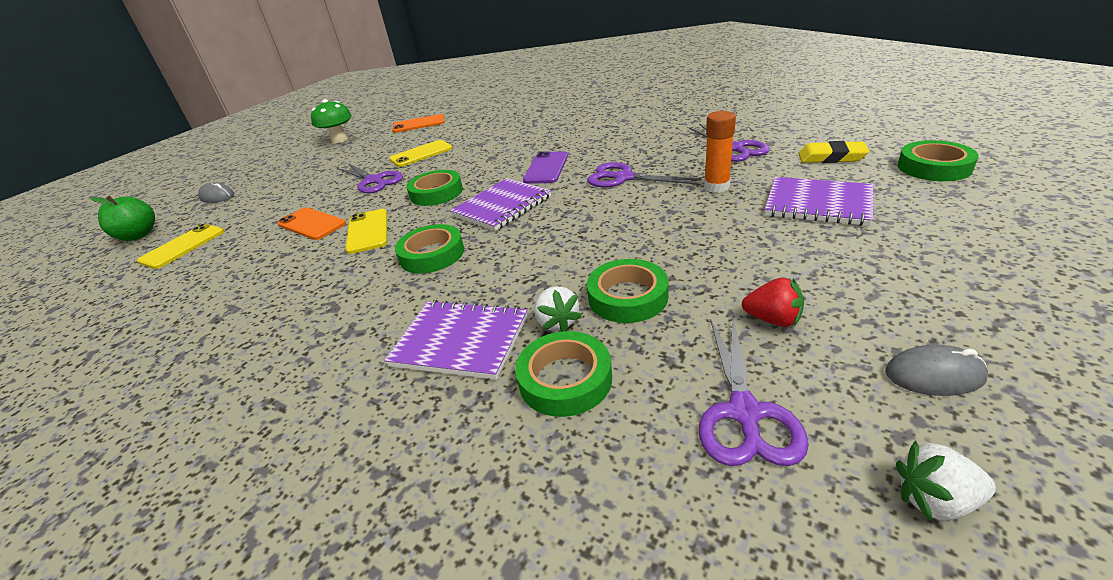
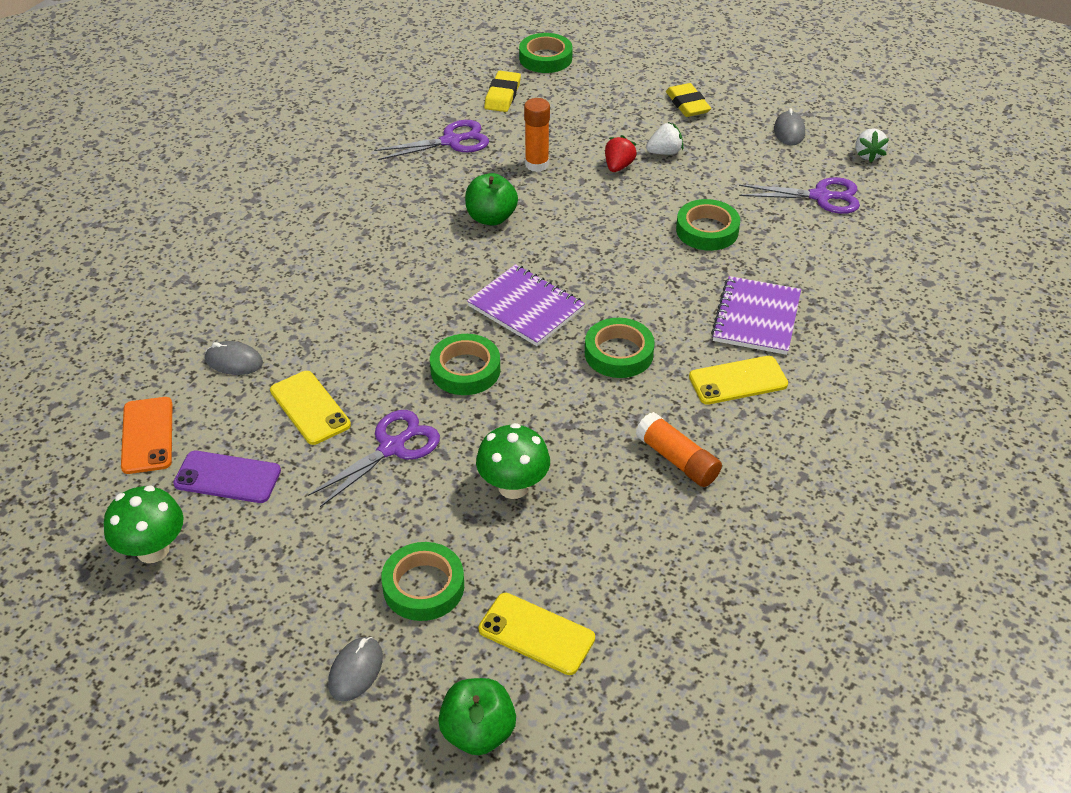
camera: 95 degrees left, 10 degrees up
orange phone [277,207,346,240] -> green mushroom [476,423,550,499]
yellow phone [346,209,387,254] -> yellow phone moved to [689,356,788,405]
green tape [515,331,612,417] -> green tape moved to [381,542,464,621]
purple phone [523,151,568,184] -> purple phone moved to [173,451,281,503]
white strawberry [534,286,582,332] -> white strawberry moved to [646,122,683,155]
purple scissors [587,162,702,187] -> green apple [465,173,518,226]
red strawberry [742,278,804,327] -> red strawberry moved to [605,135,637,172]
purple notebook [765,177,874,226] -> none
none -> grey mouse [205,341,263,375]
none -> orange glue stick [635,412,722,487]
none -> yellow eraser [666,83,711,117]

